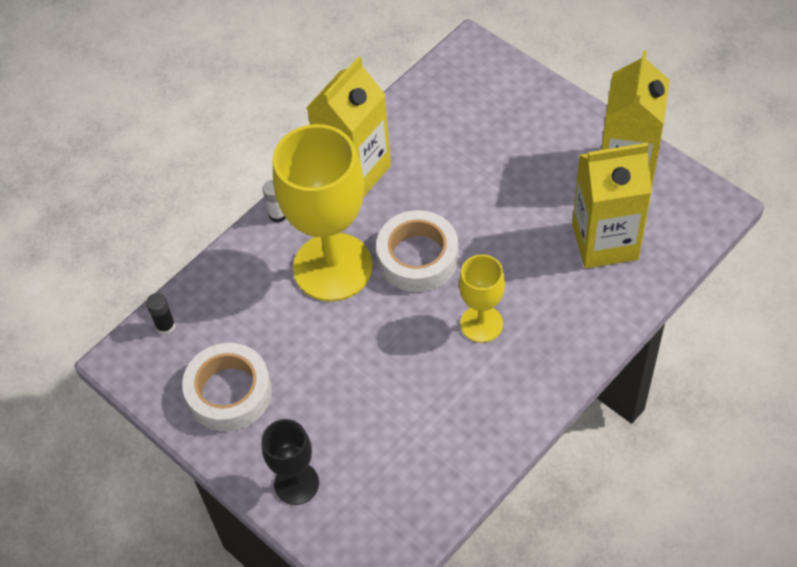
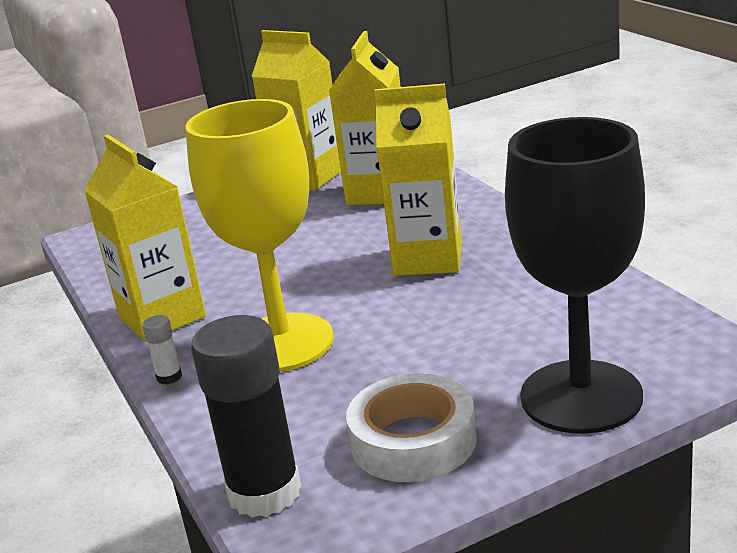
camera: 70 degrees left, 30 degrees down
black glue stick [146,293,176,335] -> black glue stick [191,315,301,518], size x2.38
black goblet [262,419,319,505] -> black goblet [505,117,645,434], size x1.93
white tape [376,210,459,292] -> none
yellow goblet [459,254,505,343] -> yellow carton [374,83,462,276]

